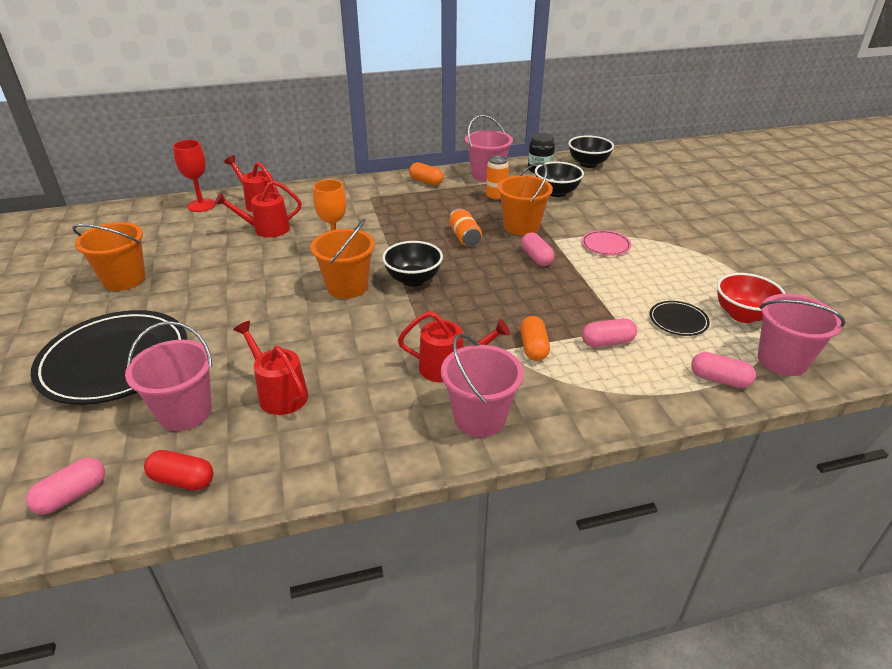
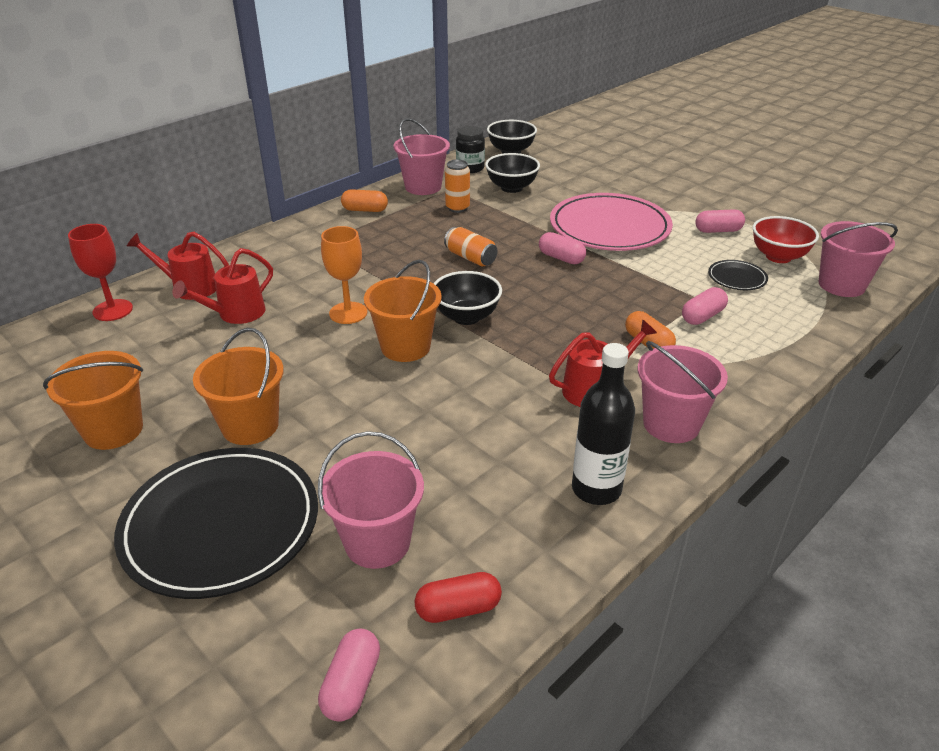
camera: 30 degrees left, 0 degrees up
red watering can [233,321,308,415] -> none
orange bucket [497,162,553,235] -> orange bucket moved to [193,328,284,445]
pink plate [582,230,632,256] -> pink plate [550,193,673,251], size x2.30
pink capsule [691,352,756,388] -> pink capsule moved to [695,209,745,233]
none -> black bottle [572,343,635,505]

